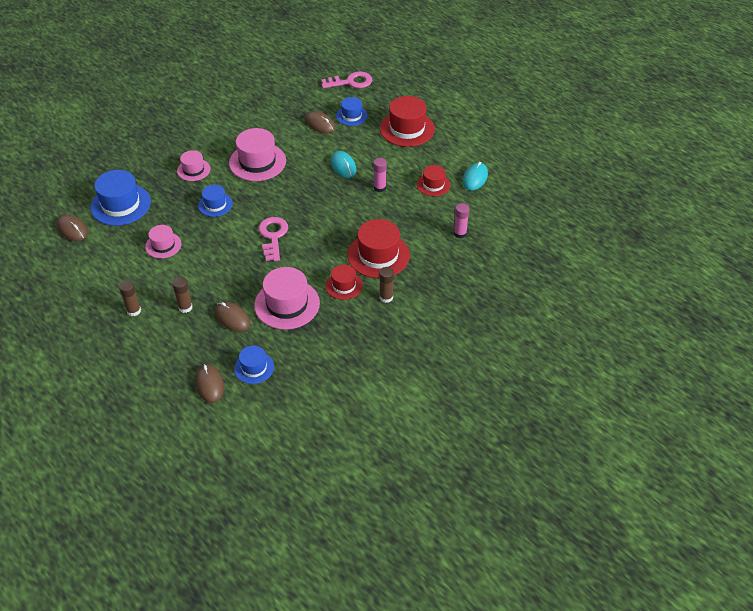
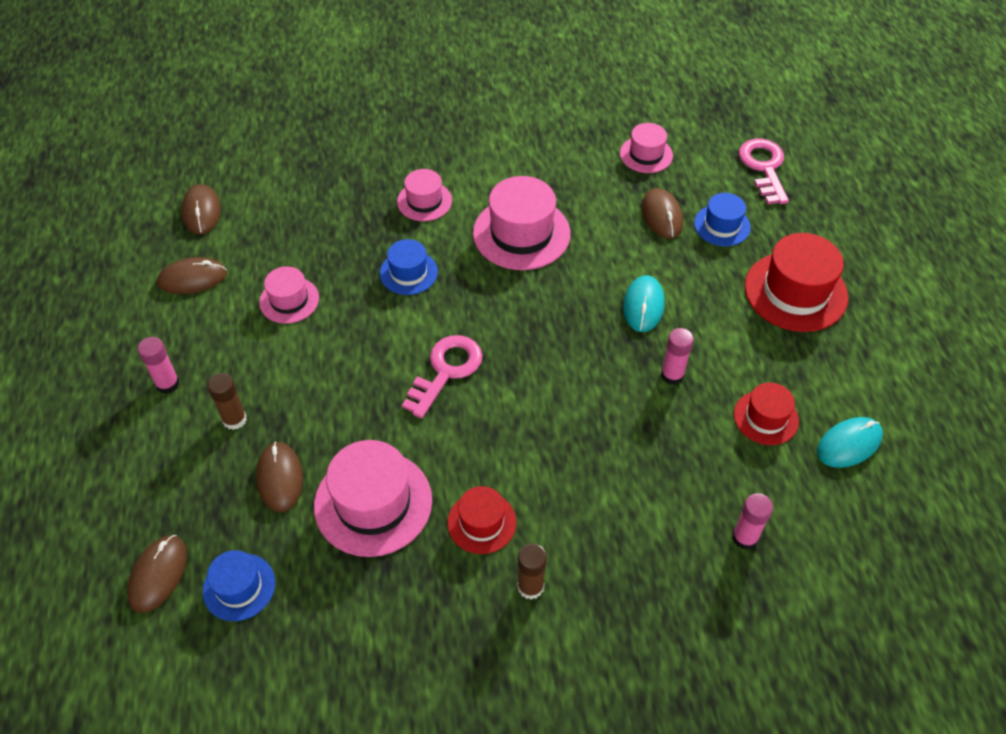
camera: 35 degrees right, 5 degrees up
blue hat [90,170,151,226] -> none
brown glue stick [119,280,141,316] -> pink glue stick [137,337,180,394]
pink key [322,71,372,88] -> pink key turned 120 degrees counterclockwise [739,139,789,204]
red hat [347,219,410,278] -> none
none -> brown mouse [157,257,227,294]
none -> pink hat [620,123,673,173]

